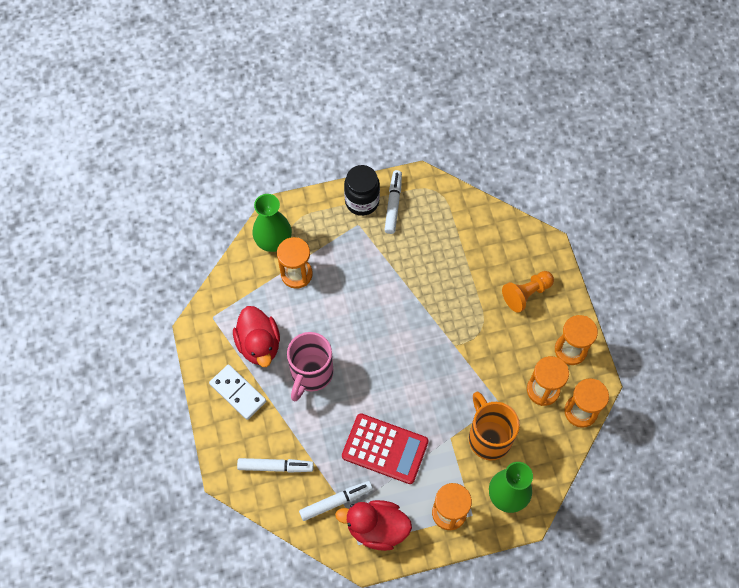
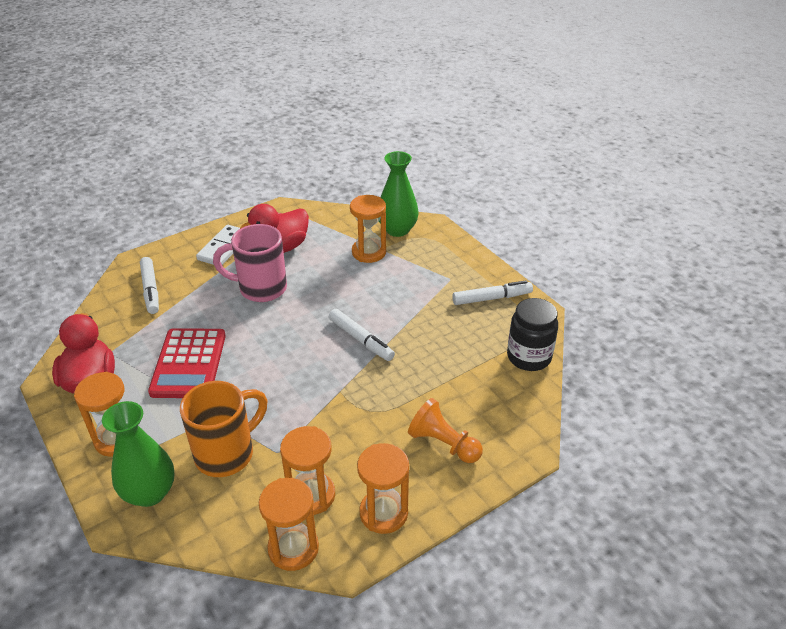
camera: 70 degrees right, 25 degrees down
white marker [299,481,373,521] -> white marker moved to [329,309,395,361]
black jar [344,165,380,216] -> black jar moved to [507,298,558,371]

